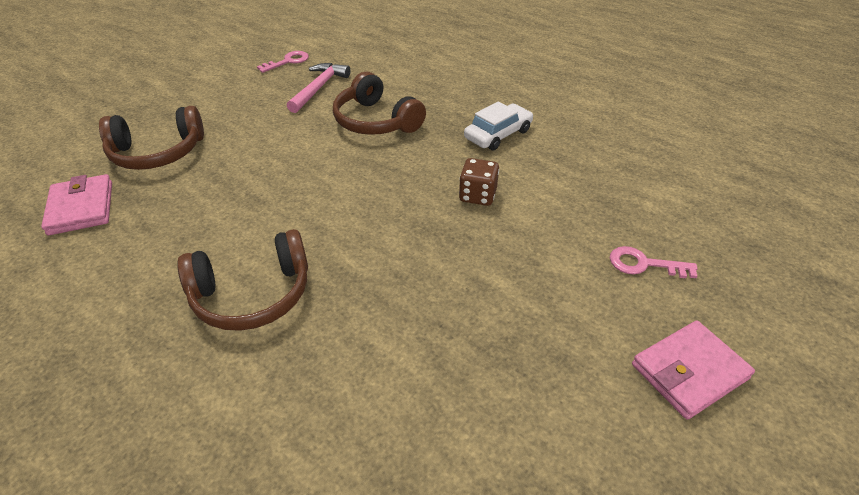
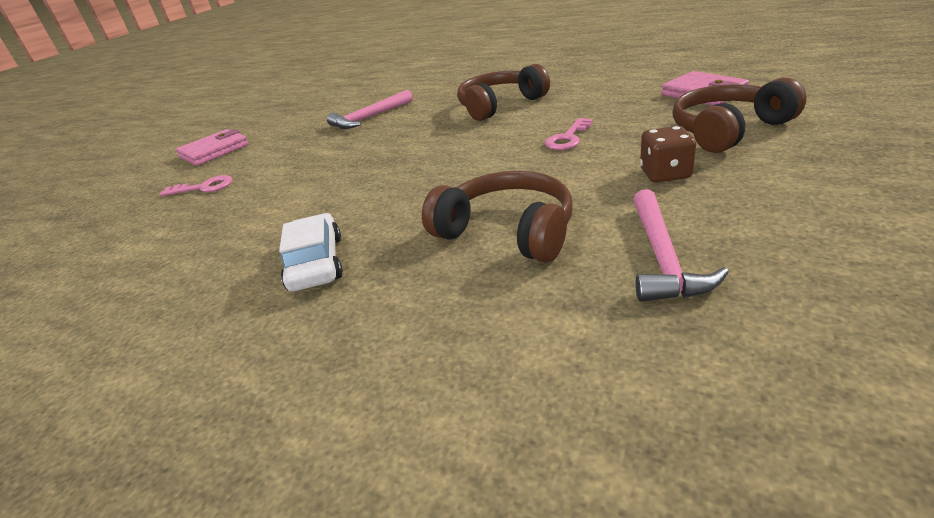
camera: 170 degrees right, 10 degrees down
pink key [257,51,309,73] -> pink key moved to [545,118,593,150]
brown dice [459,158,499,206] -> brown dice moved to [640,126,696,182]
white car [464,101,533,150] -> white car turned 135 degrees clockwise [279,213,343,291]
none -> pink hammer [327,90,413,129]

